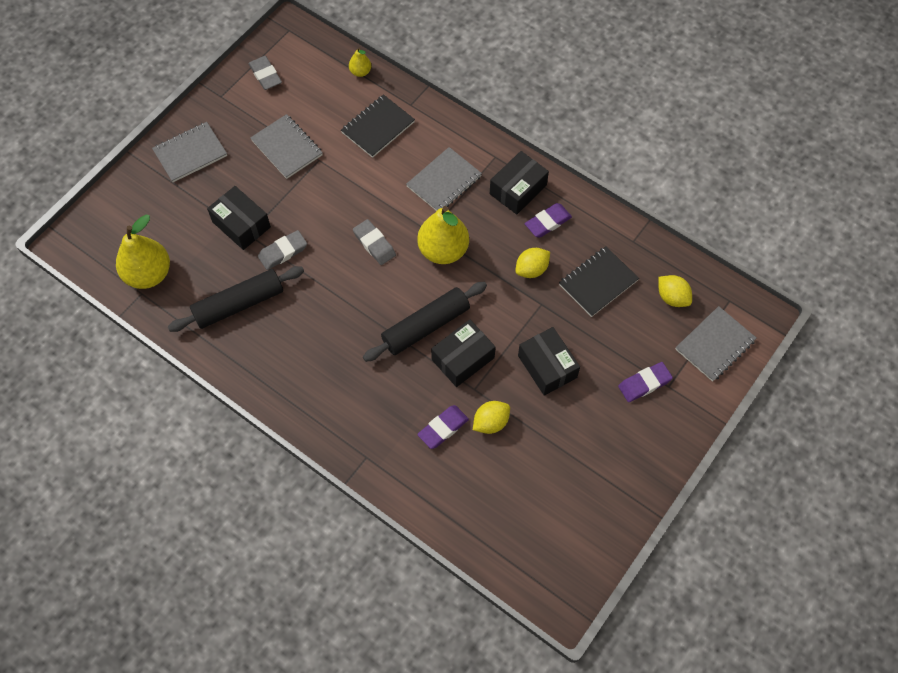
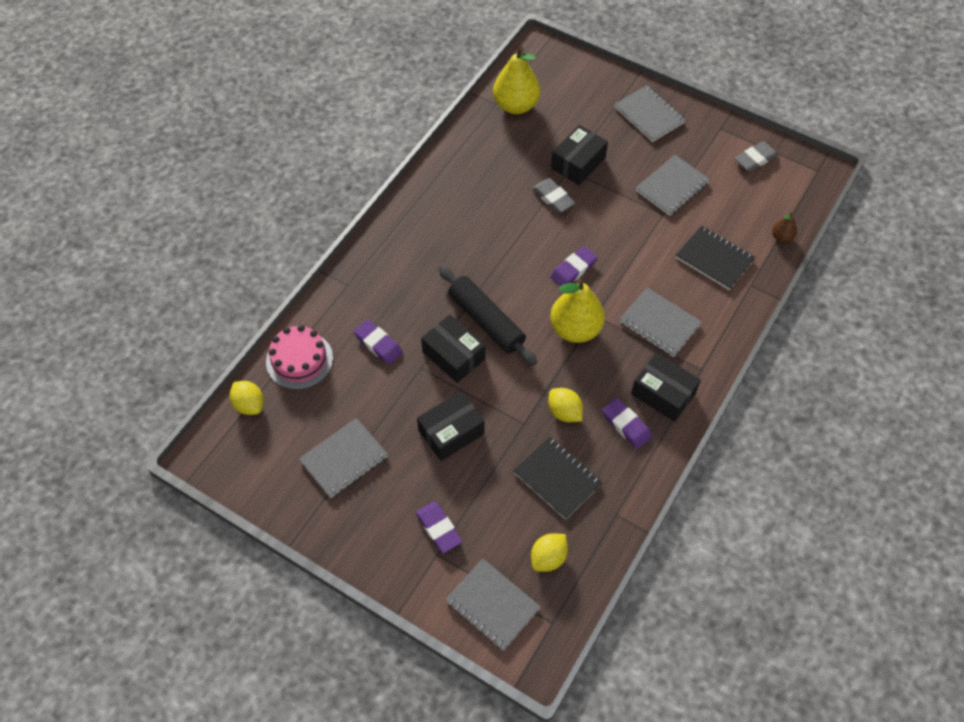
camera: 85 degrees right, 5 degrees down
black rolling pin [168,266,304,332] -> none
yellow pear [349,47,371,77] -> brown pear [772,212,797,243]
grey eraser [353,219,396,265] -> purple eraser [550,246,598,286]
yellow lemon [473,401,510,434] -> yellow lemon moved to [230,381,264,415]
none -> pink cake [266,325,333,390]
none -> grey notebook [299,418,388,498]

